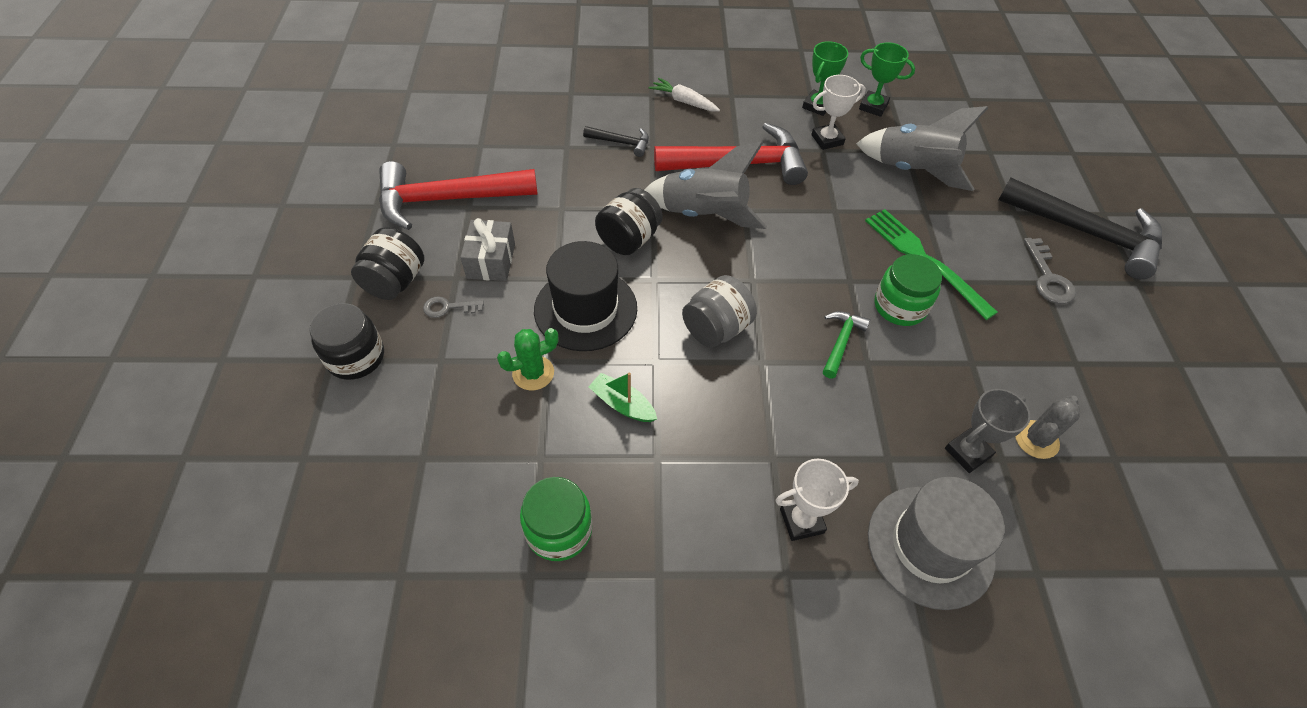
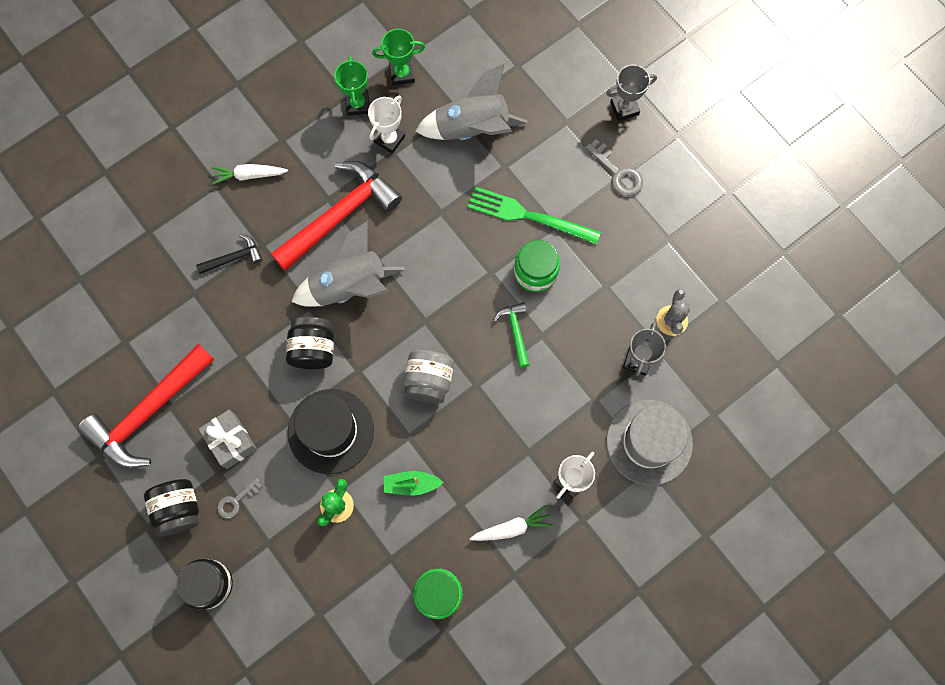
camera: 35 degrees left, 20 degrees up
black hammer [998,178,1162,279] -> grey trophy [606,65,657,121]
none -> white carrot [470,505,553,541]

